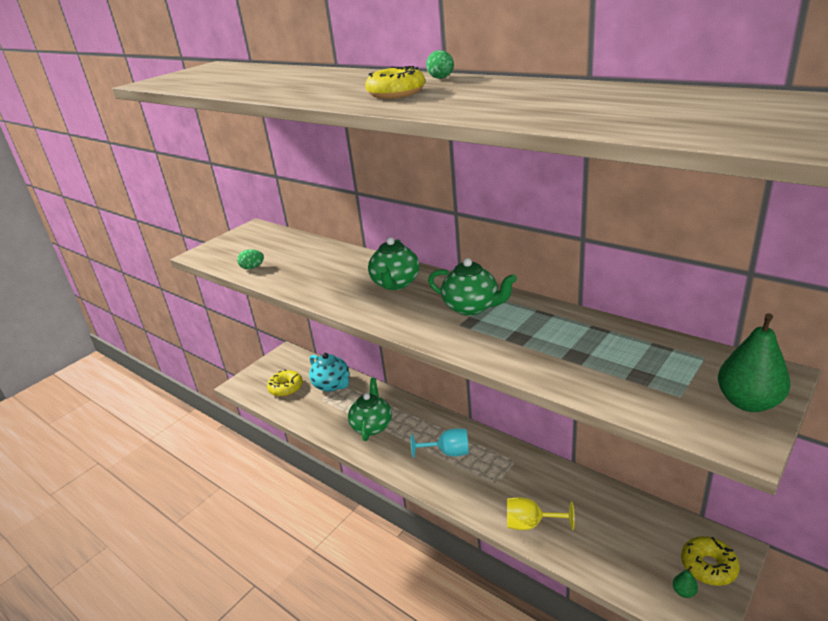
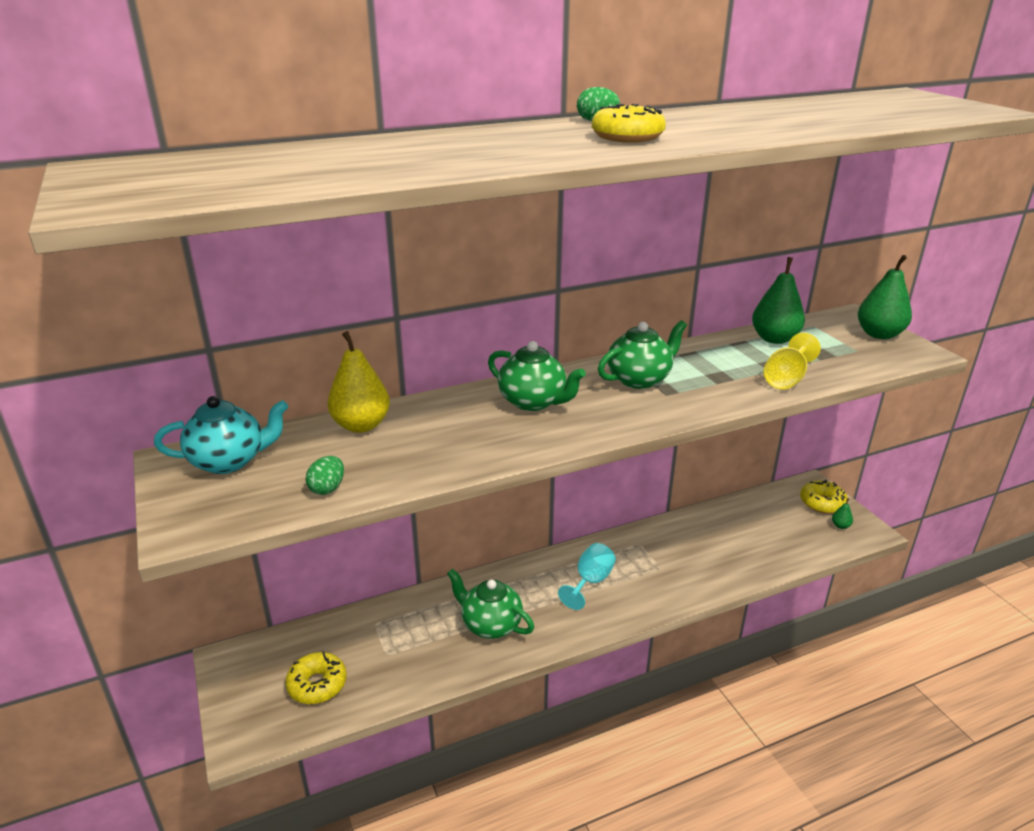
camera: 65 degrees left, 0 degrees up
turquoise teapot [309,353,350,392] -> turquoise teapot moved to [154,396,288,474]
yellow goblet [507,497,575,530] -> yellow goblet moved to [764,332,821,390]
none -> yellow pear [327,331,390,433]
none -> green pear [752,257,805,344]

